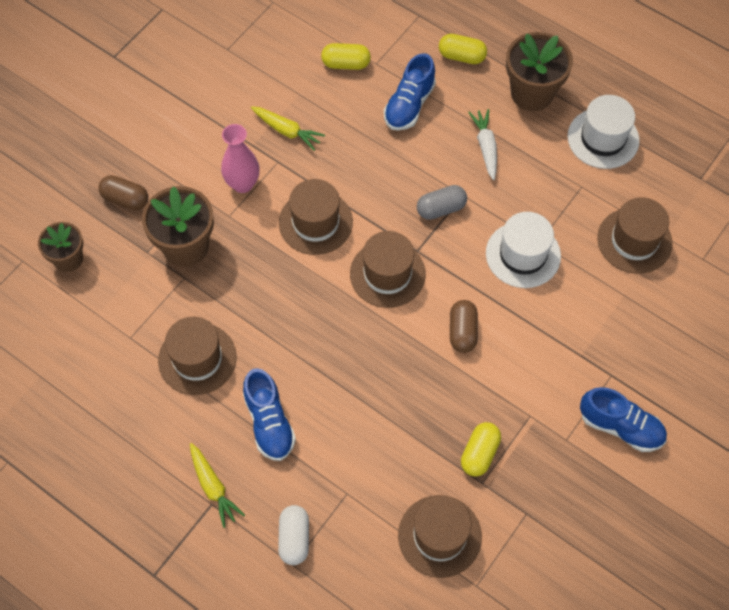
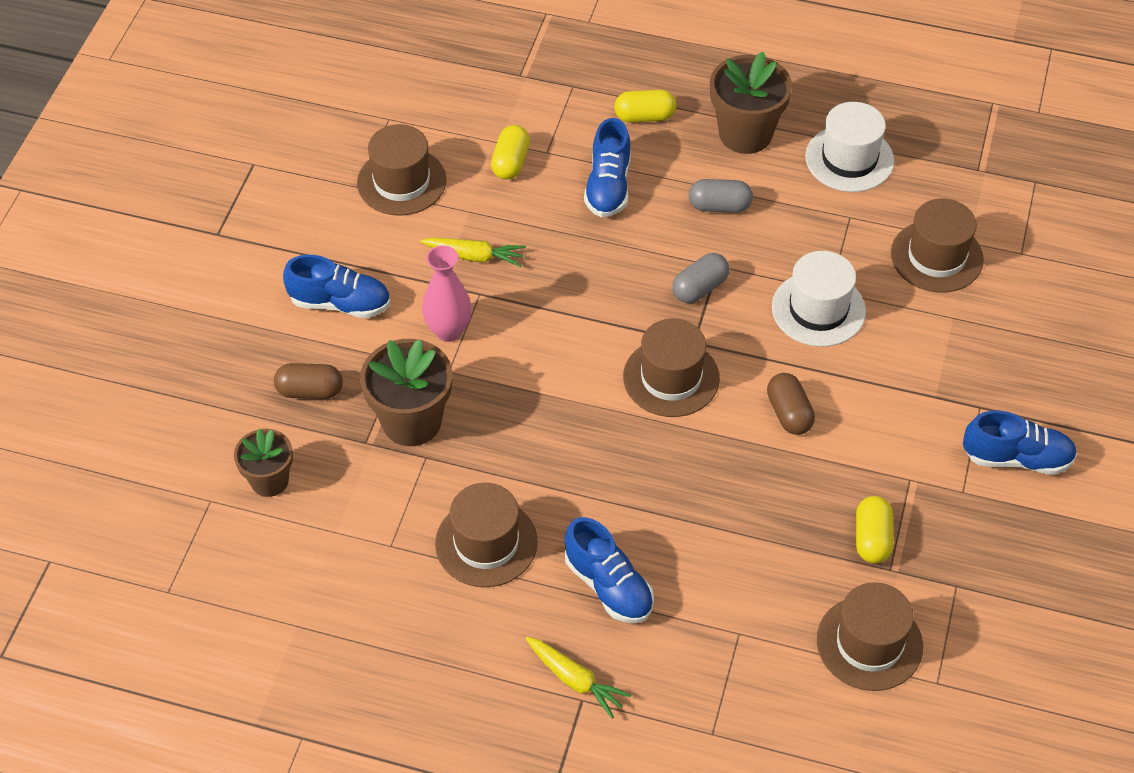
camera: 20 degrees left, 10 degrees down
white capsule [278,505,309,565] -> none
brown hat [279,179,353,255] -> brown hat moved to [357,124,447,216]
yellow capsule [321,43,371,70] -> yellow capsule turned 60 degrees counterclockwise [491,125,530,180]
white carrot [468,109,497,180] -> grey capsule [689,179,753,213]
none -> blue shoe [283,255,391,318]

